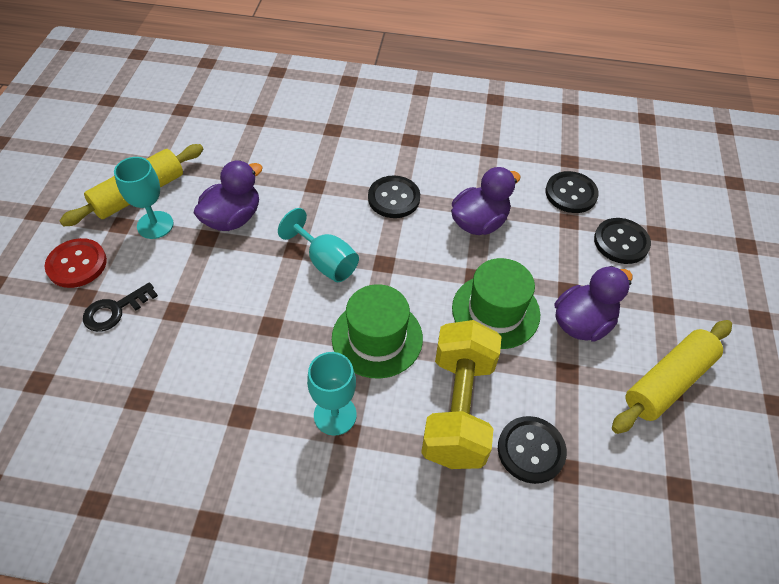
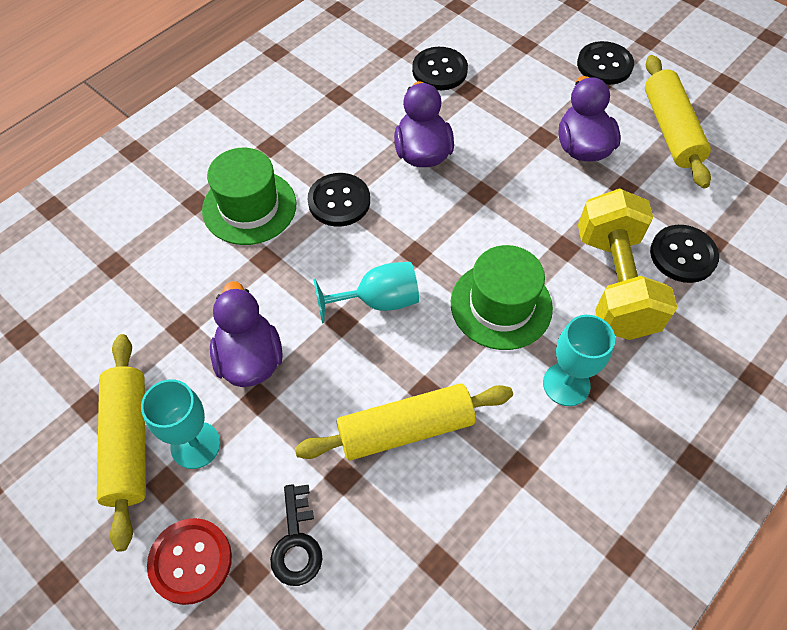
camera: 55 degrees left, 5 degrees up
yellow dumbbell [421,320,501,469] -> yellow dumbbell turned 45 degrees clockwise [578,188,677,340]
green hat [452,258,540,349] -> green hat moved to [202,148,296,245]
black button [594,218,651,264] -> black button moved to [577,41,634,85]
none -> yellow rolling pin [295,384,513,460]

